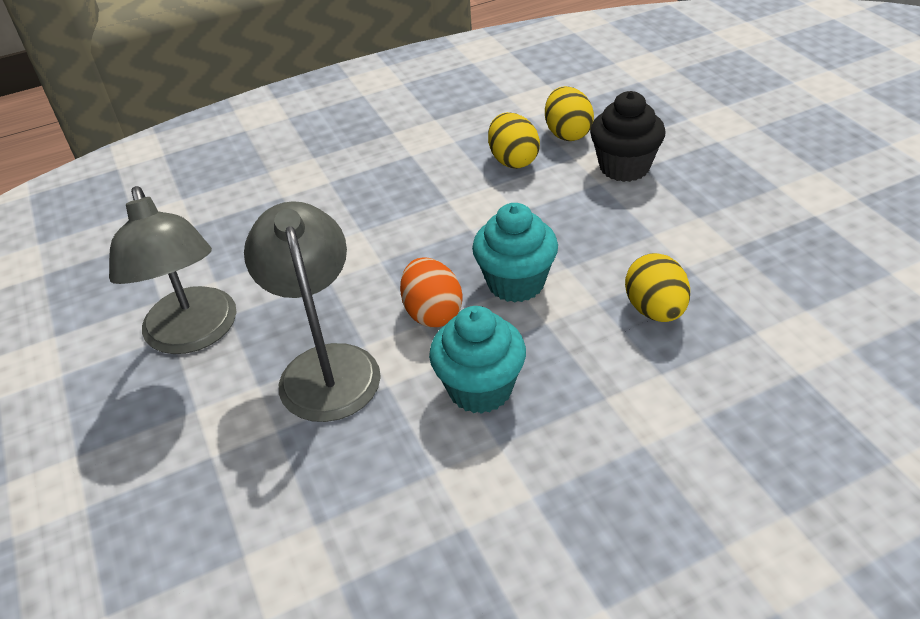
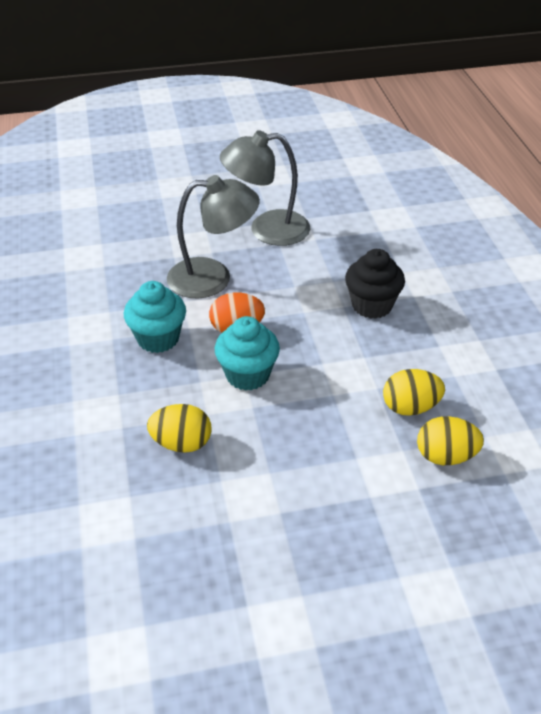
camera: 100 degrees right, 0 degrees up
black cupcake [590,91,666,182] -> black cupcake moved to [345,249,405,319]

